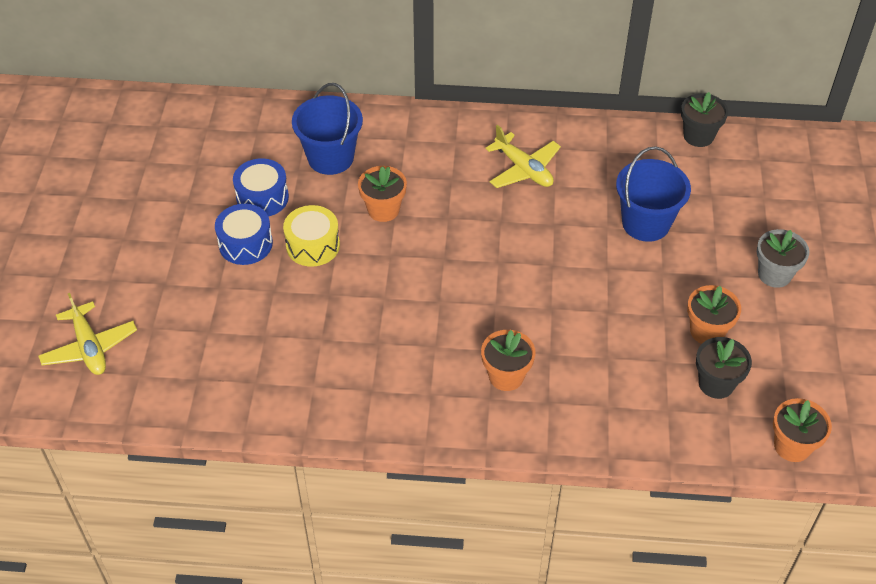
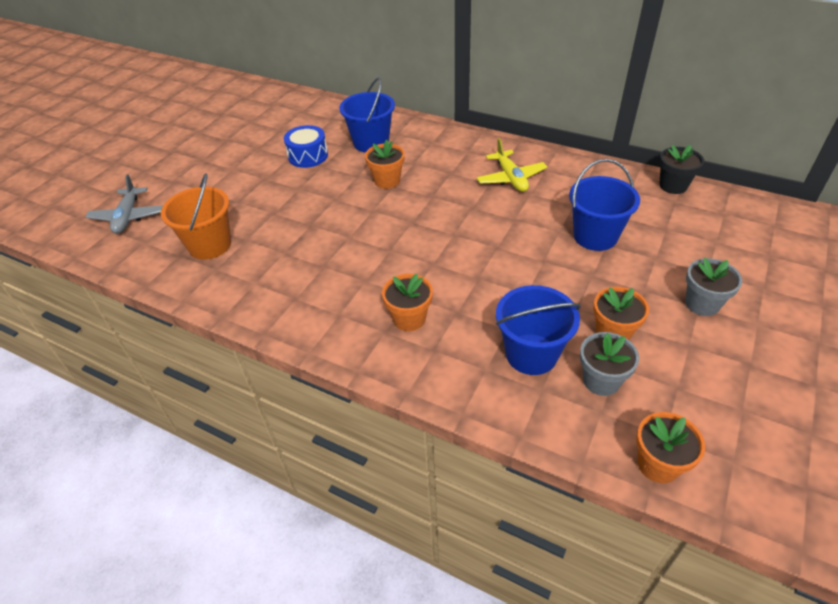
camera: 25 degrees right, 5 degrees down
yellow plane [38,293,137,375] -> grey plane [85,174,163,234]
blue drum [215,204,273,265] -> none
yellow drum [283,205,340,267] -> none
black flower pot [696,337,752,399] -> grey flower pot [580,332,639,396]
none -> orange bucket [161,173,231,260]
none -> blue bucket [496,285,581,375]

